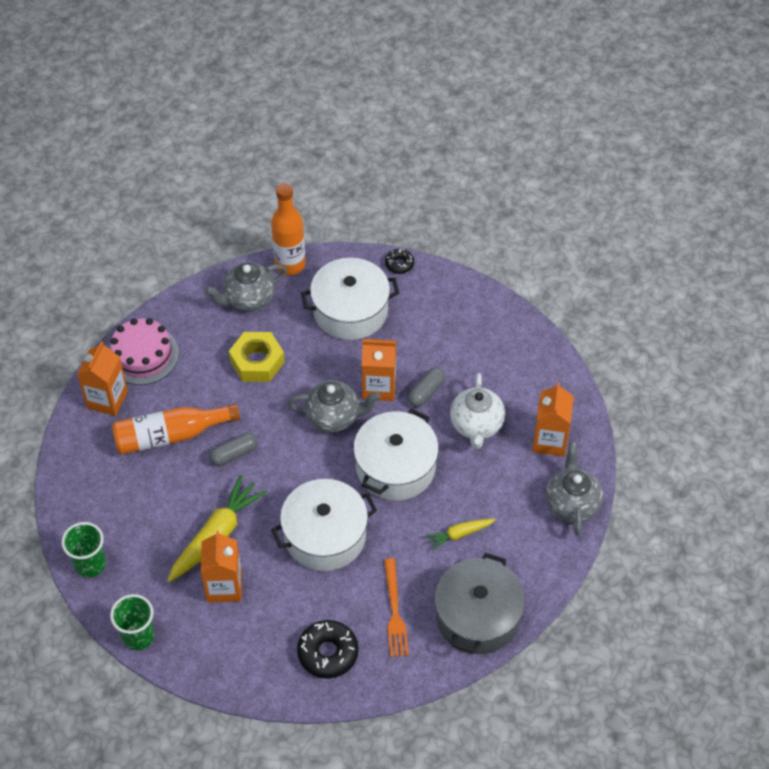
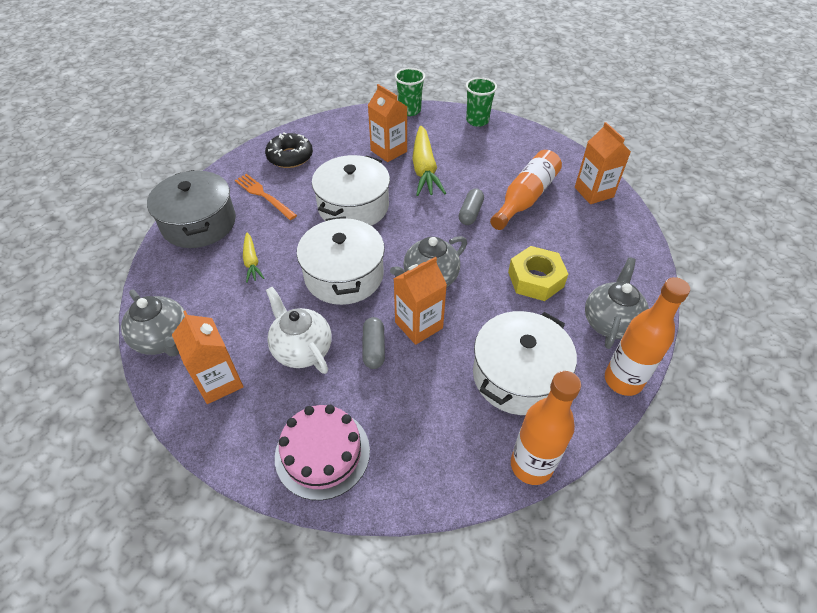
camera: 140 degrees right, 5 degrees down
pink cake [109,318,179,385] -> pink cake moved to [275,405,370,500]
black donut [385,249,414,274] -> orange bottle [511,371,581,485]
yellow carrot [425,519,496,551] -> yellow carrot turned 135 degrees clockwise [243,232,264,283]

